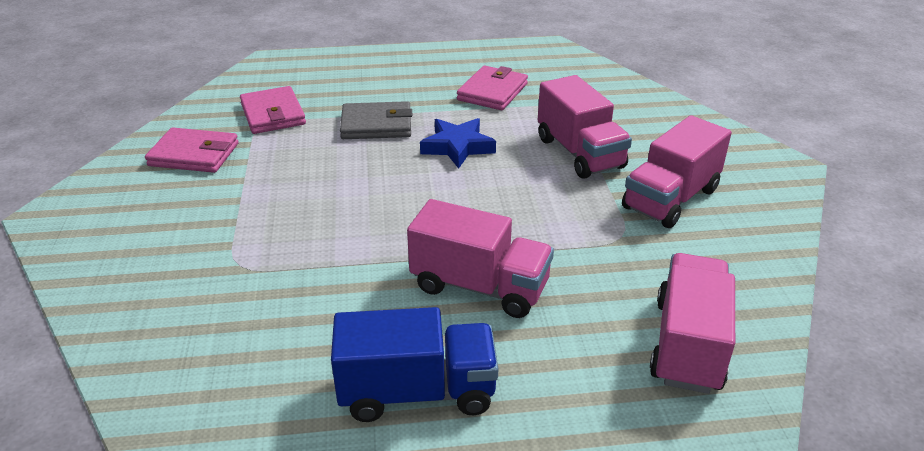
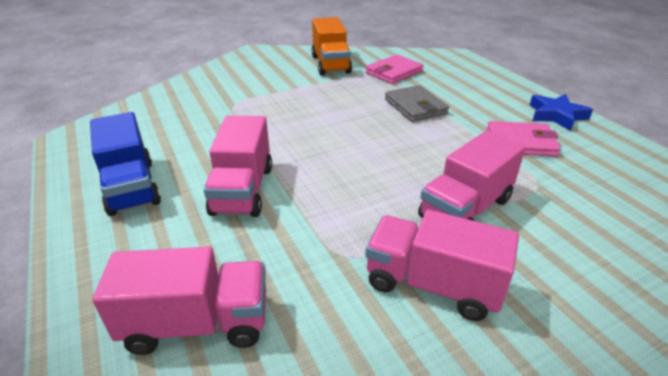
camera: 70 degrees right, 0 degrees up
pink wallet [145,128,239,173] -> orange truck [312,17,352,76]
blue star [420,118,496,169] -> blue star moved to [530,94,593,131]

